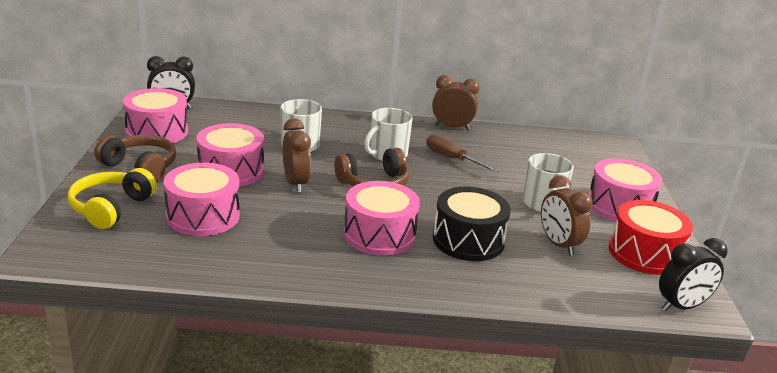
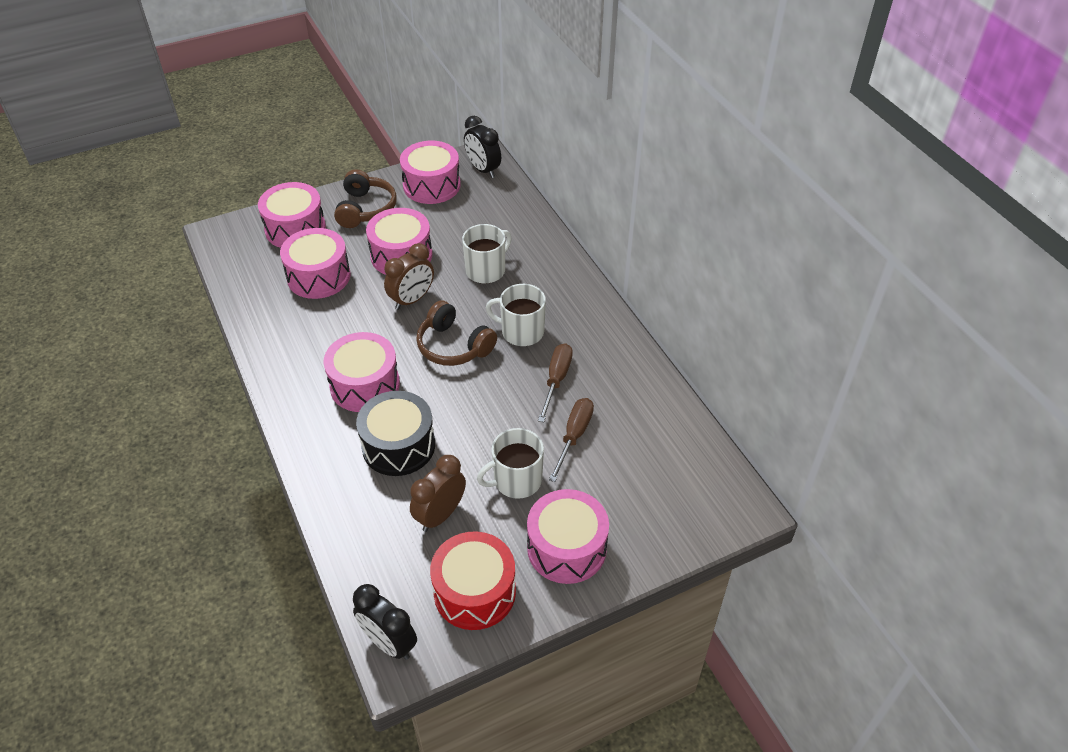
camera: 65 degrees right, 20 degrees up
yellow headphones [68,168,157,229] -> pink drum [258,182,326,248]
brown clock [432,75,480,130] -> none
none -> brown screwdriver [549,398,594,482]

